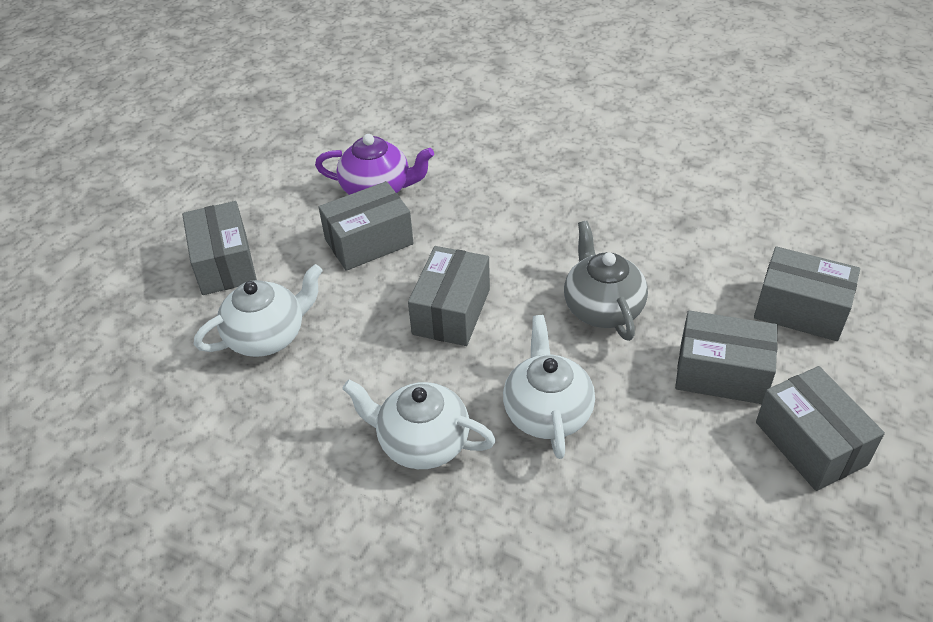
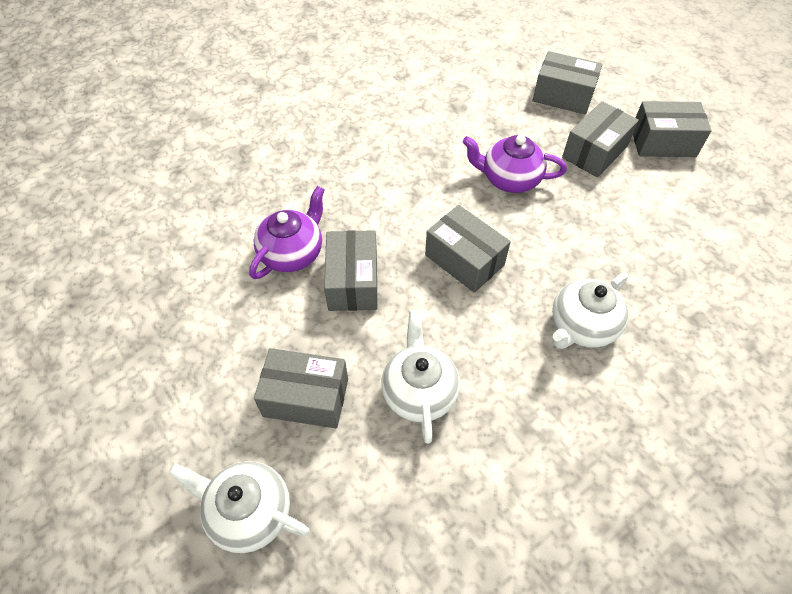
camera: 65 degrees left, 10 degrees up
white teapot [503,315,595,459] -> white teapot moved to [168,461,310,553]
grey teapot [564,221,648,341] -> purple teapot [463,135,567,193]
grey box [754,246,860,341] -> grey box turned 60 degrees clockwise [533,51,602,114]

